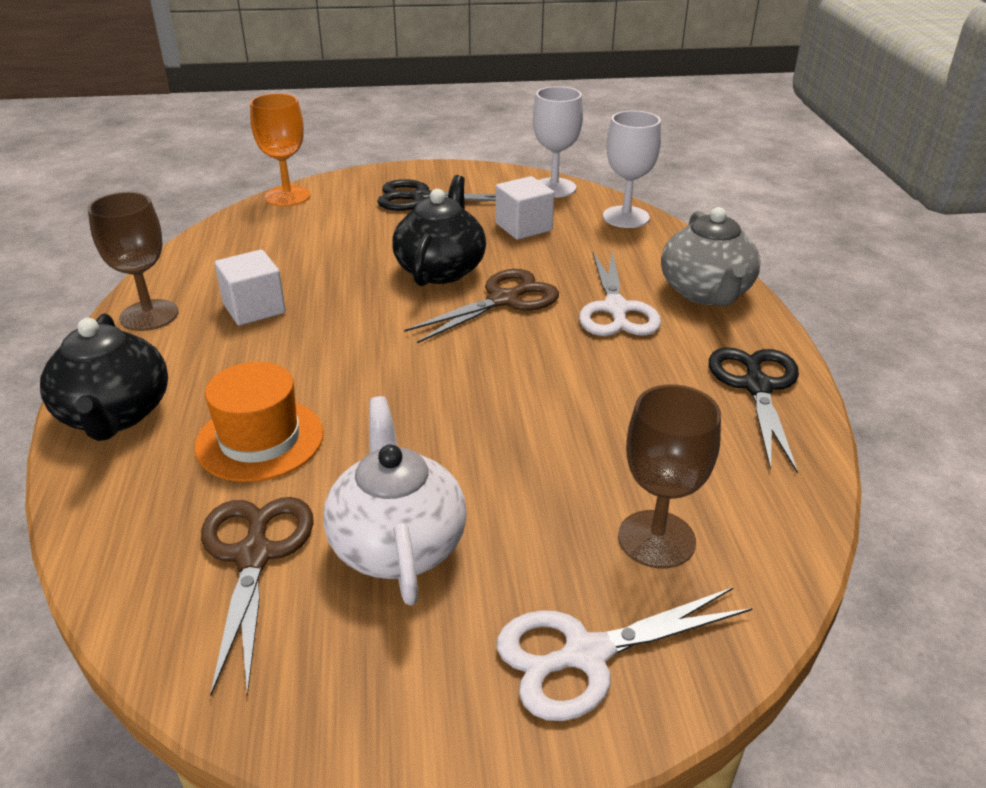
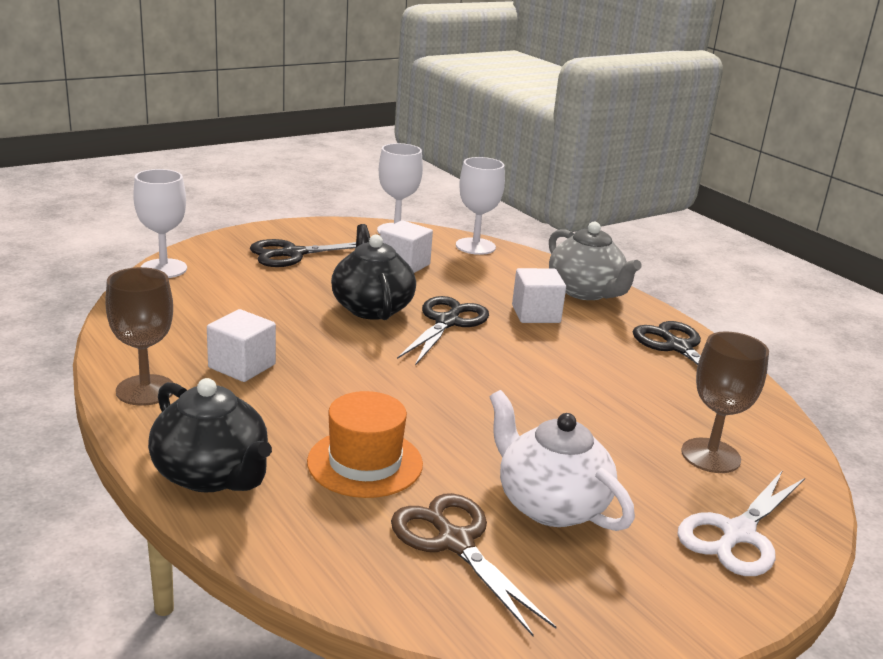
camera: 30 degrees left, 10 degrees down
orange goblet [250,93,310,207] -> white goblet [133,169,187,278]
brown scissors [404,269,559,343] -> black scissors [397,296,489,366]
white scissors [579,251,661,336] -> white cube [512,268,566,323]

